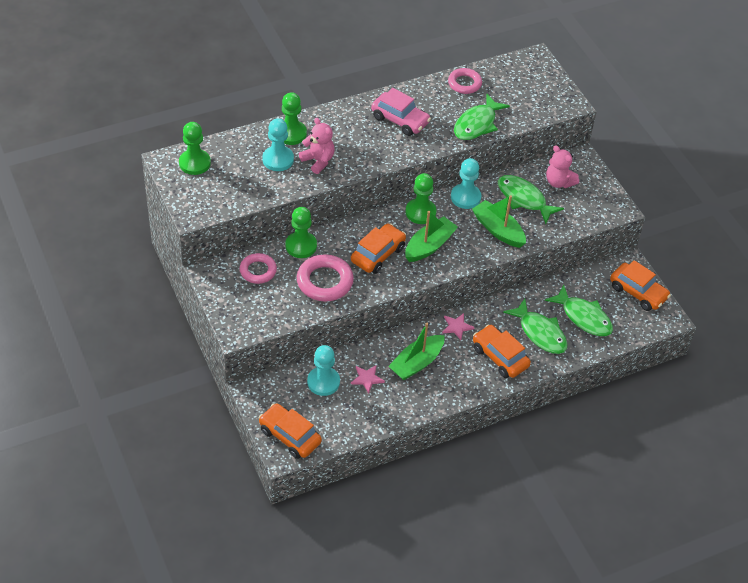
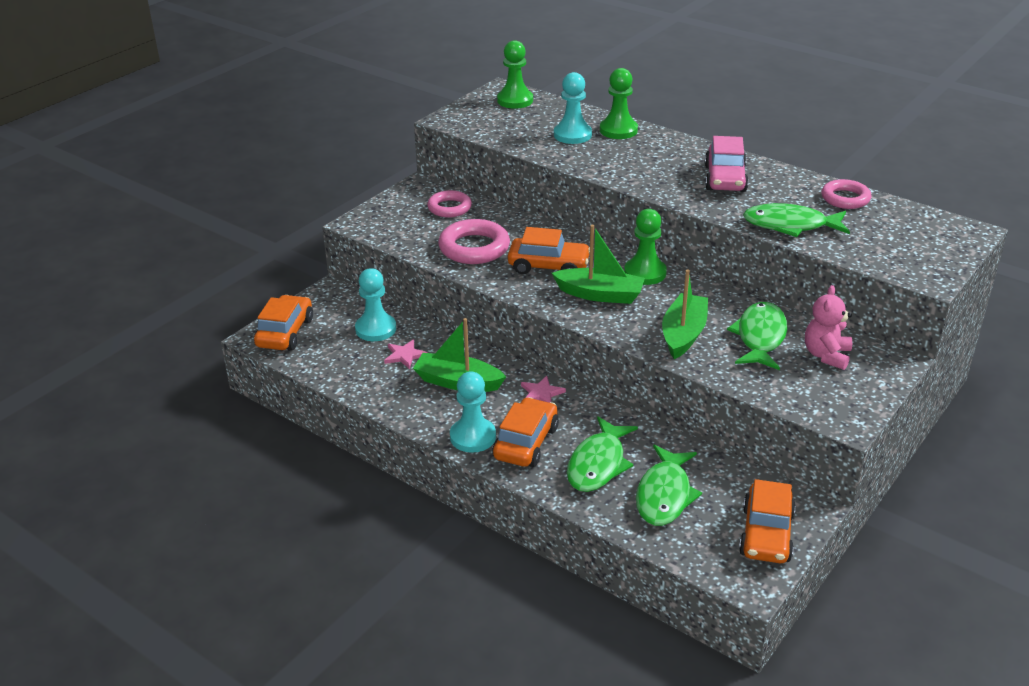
camera: 65 degrees right, 15 degrees down
green pawn [285,207,317,258] -> none
pink teddy bear [299,118,335,174] -> none
turquoise pawn [451,158,481,209] -> turquoise pawn moved to [450,372,496,453]

